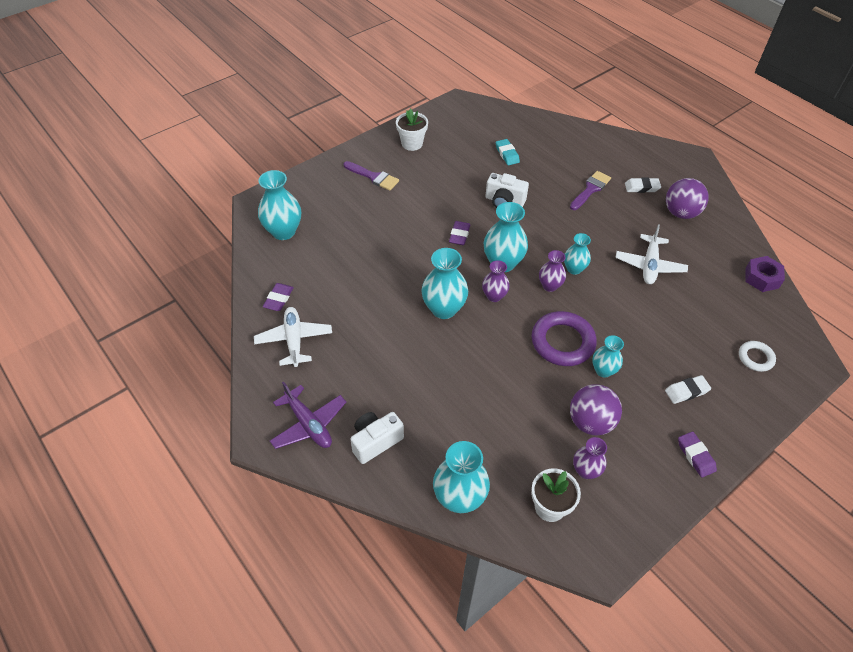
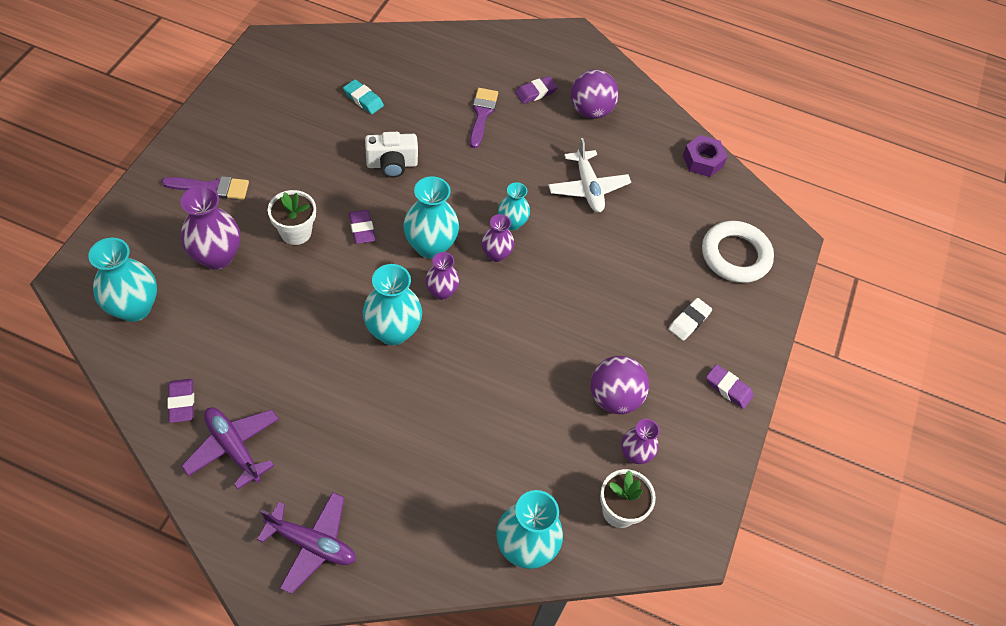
camera: 35 degrees left, 5 degrees up
white plane [254,307,332,367] -> purple plane [181,407,279,489]
white camera [350,412,404,464] -> none
white flower pot [396,108,428,151] -> white flower pot moved to [268,190,316,245]
purple ring [532,311,597,366] -> none
turquoise vase [592,335,624,378] -> none
white eraser [625,177,661,193] -> purple eraser [515,76,558,104]
white ring [739,341,776,372] -> white ring [702,221,774,283], size x1.83
none -> purple vase [180,186,240,270]

